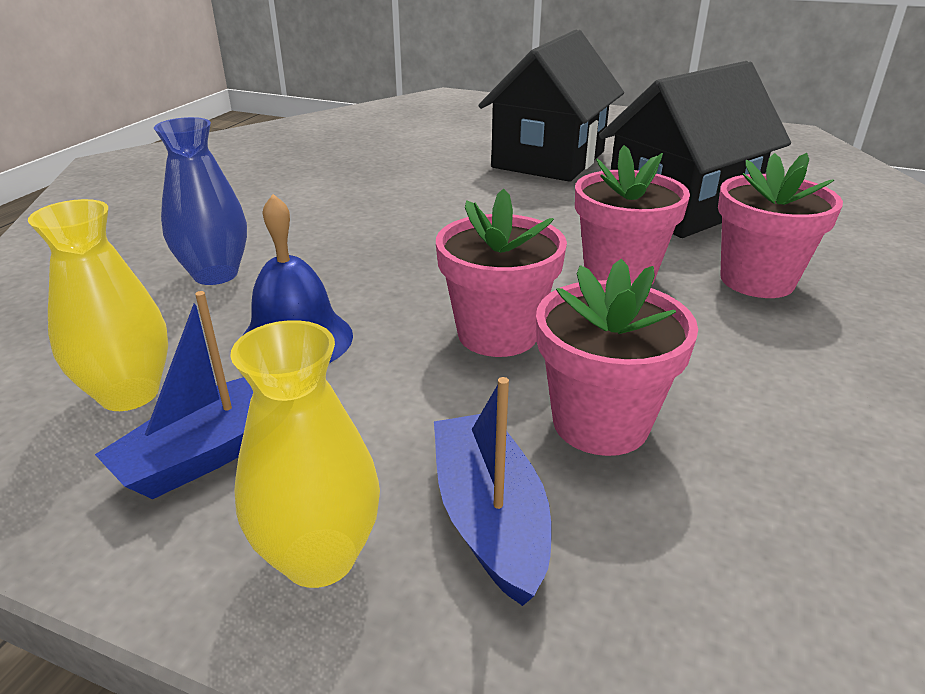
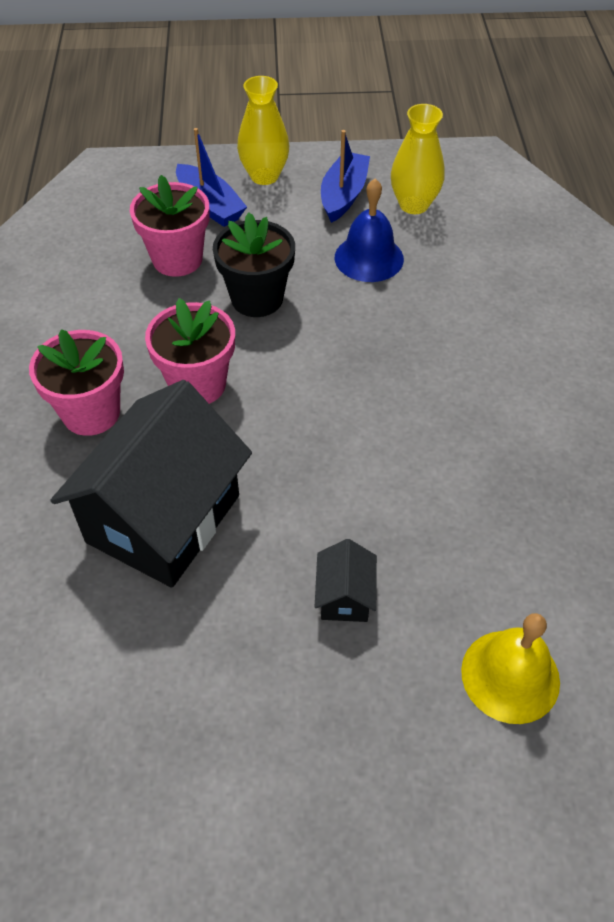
camera: 155 degrees right, 20 degrees up
blue vase [154,117,247,285] -> none
pink flower pot [436,189,567,357] -> black flower pot [213,213,295,317]
black house [479,29,624,182] -> black house [315,539,377,622], size x0.41
none -> yellow bell [461,613,560,724]

